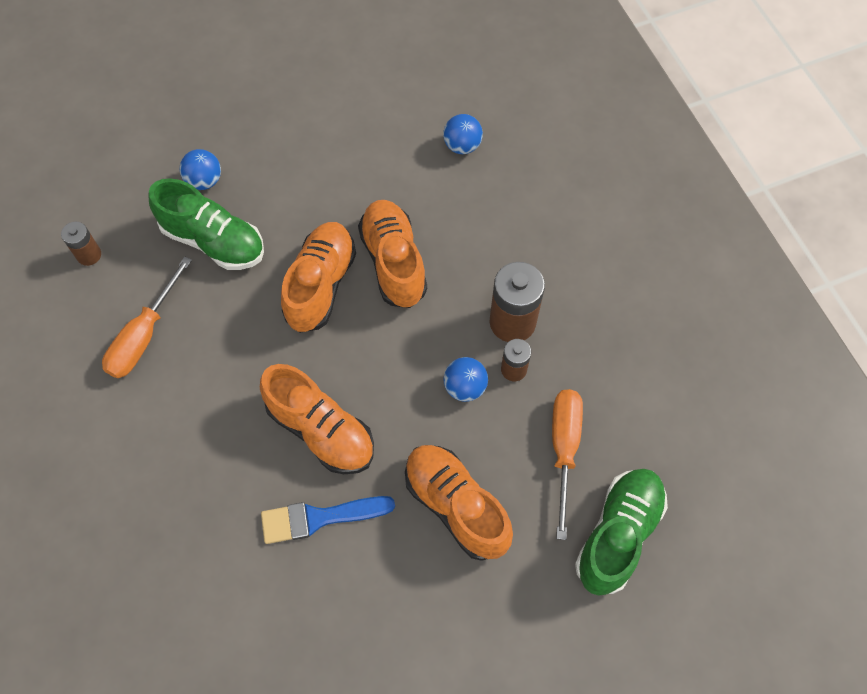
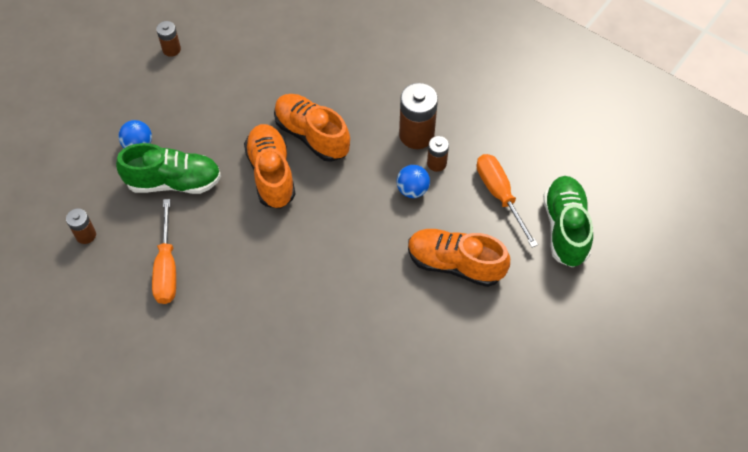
camera: 30 degrees left, 5 degrees down
orange shoe [260,364,374,474] -> none
blue brush [261,496,395,544] -> none
blue ball [443,114,483,154] -> none
none -> brown battery [156,21,181,57]

